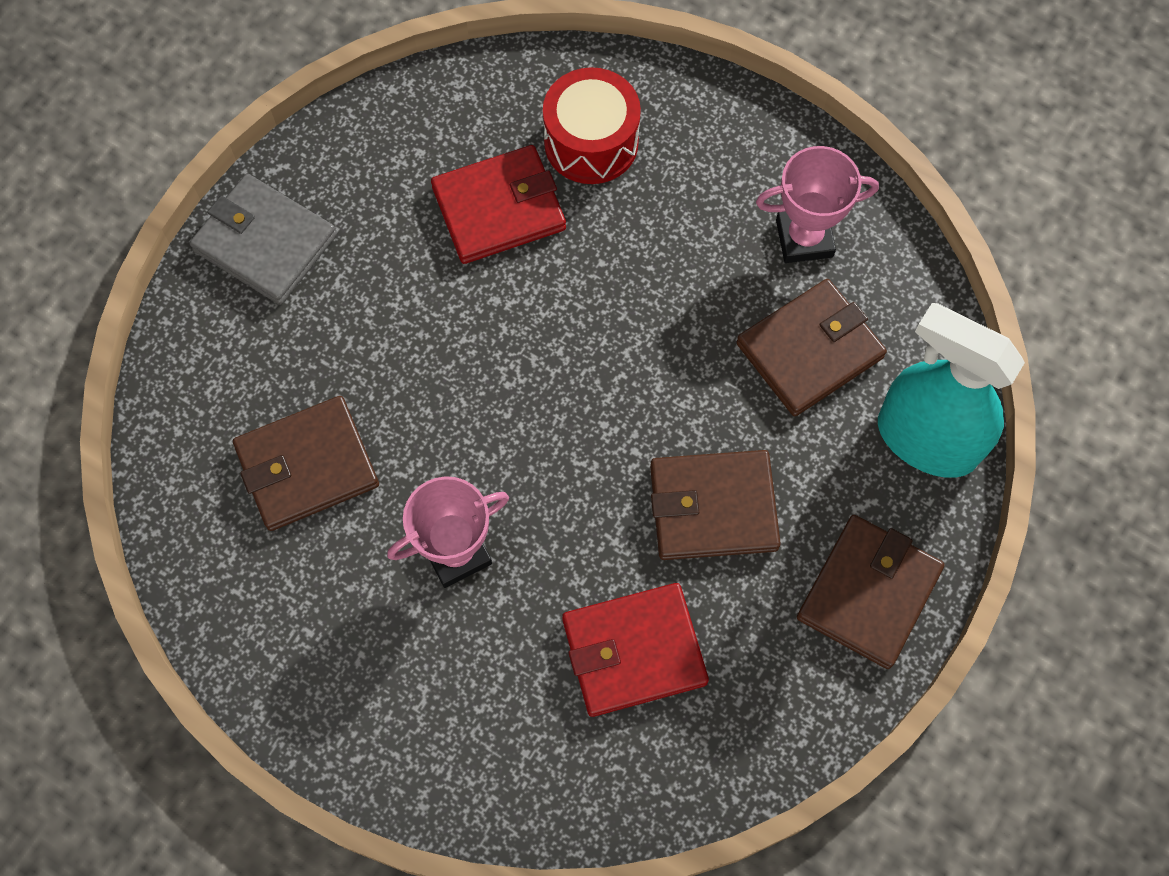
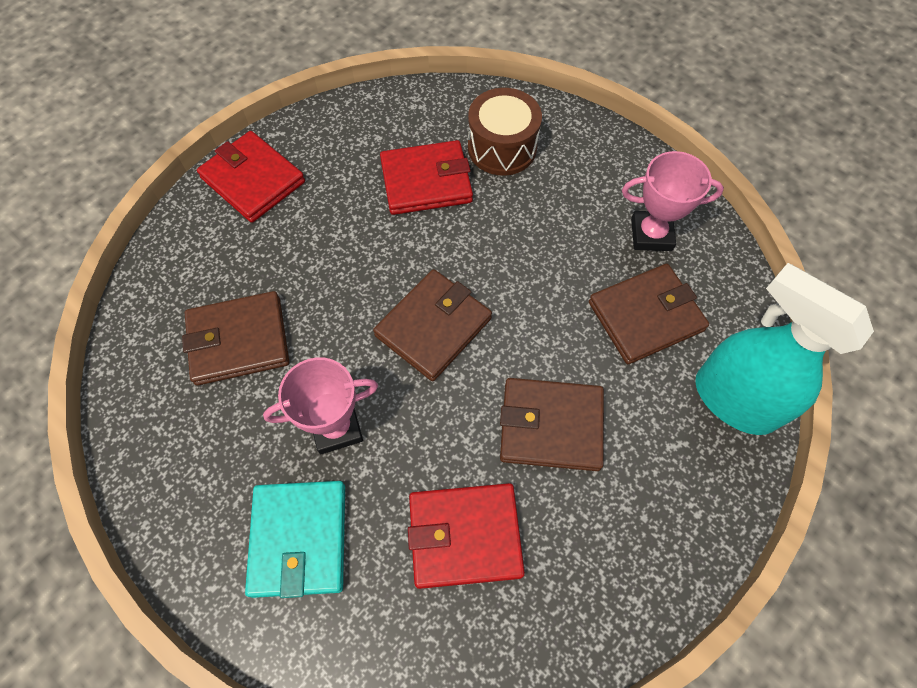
camera: 10 degrees right, 5 degrees down
grey wallet [190,174,337,305] -> red wallet [197,131,305,223]
red drum [543,67,641,184] -> brown drum [468,88,542,176]
brown wallet [797,515,944,669] -> brown wallet moved to [373,269,492,381]
none -> turquoise wallet [245,481,345,598]

